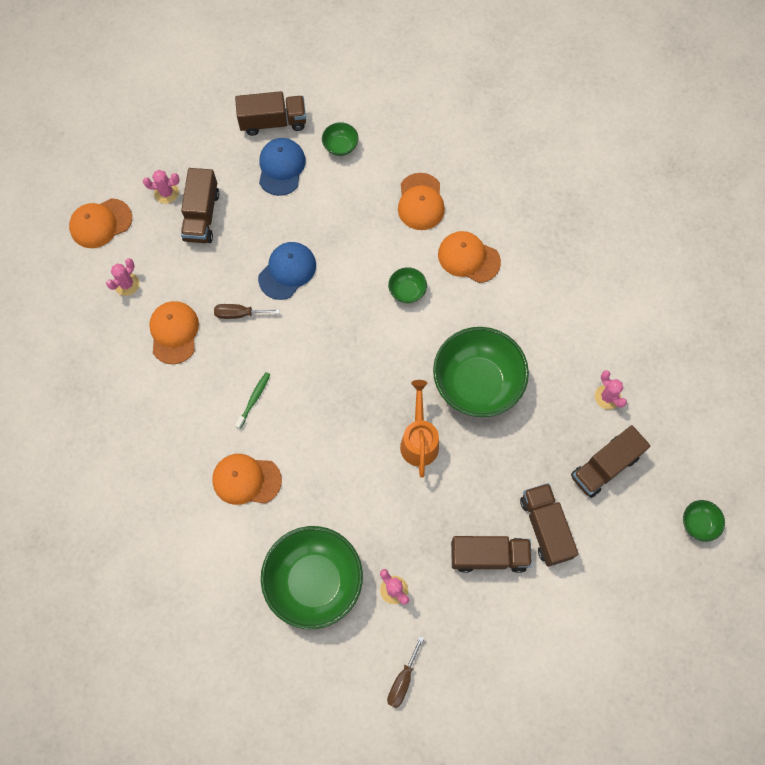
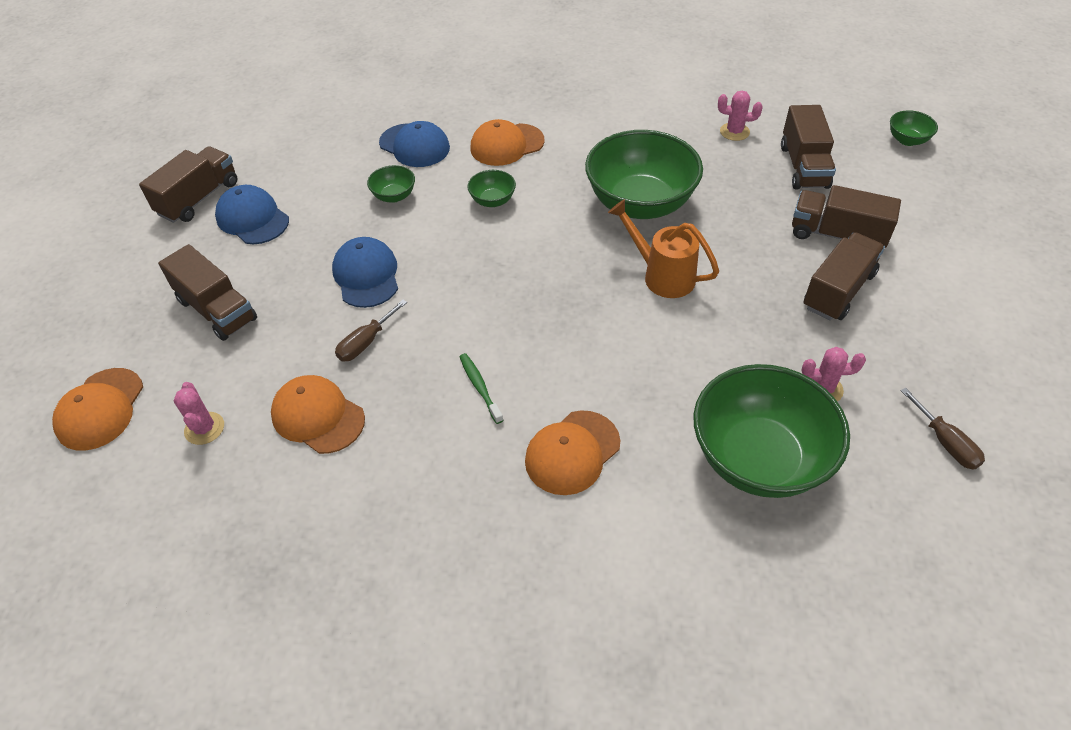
camera: 50 degrees left, 20 degrees down
pink cactus [143,170,179,204] -> none
green bowl [322,122,358,156] -> green bowl moved to [367,165,415,203]
orange cap [398,173,445,230] -> blue cap [379,121,450,167]

